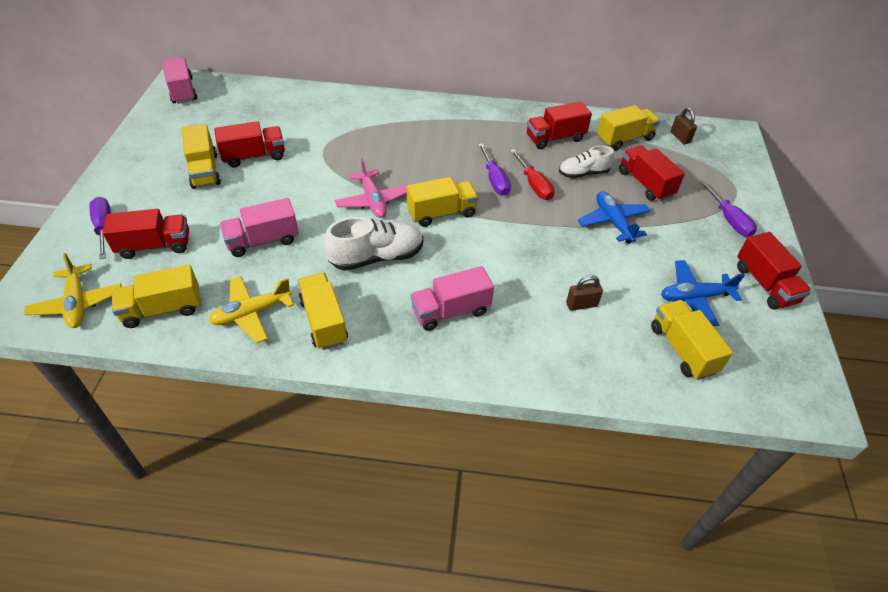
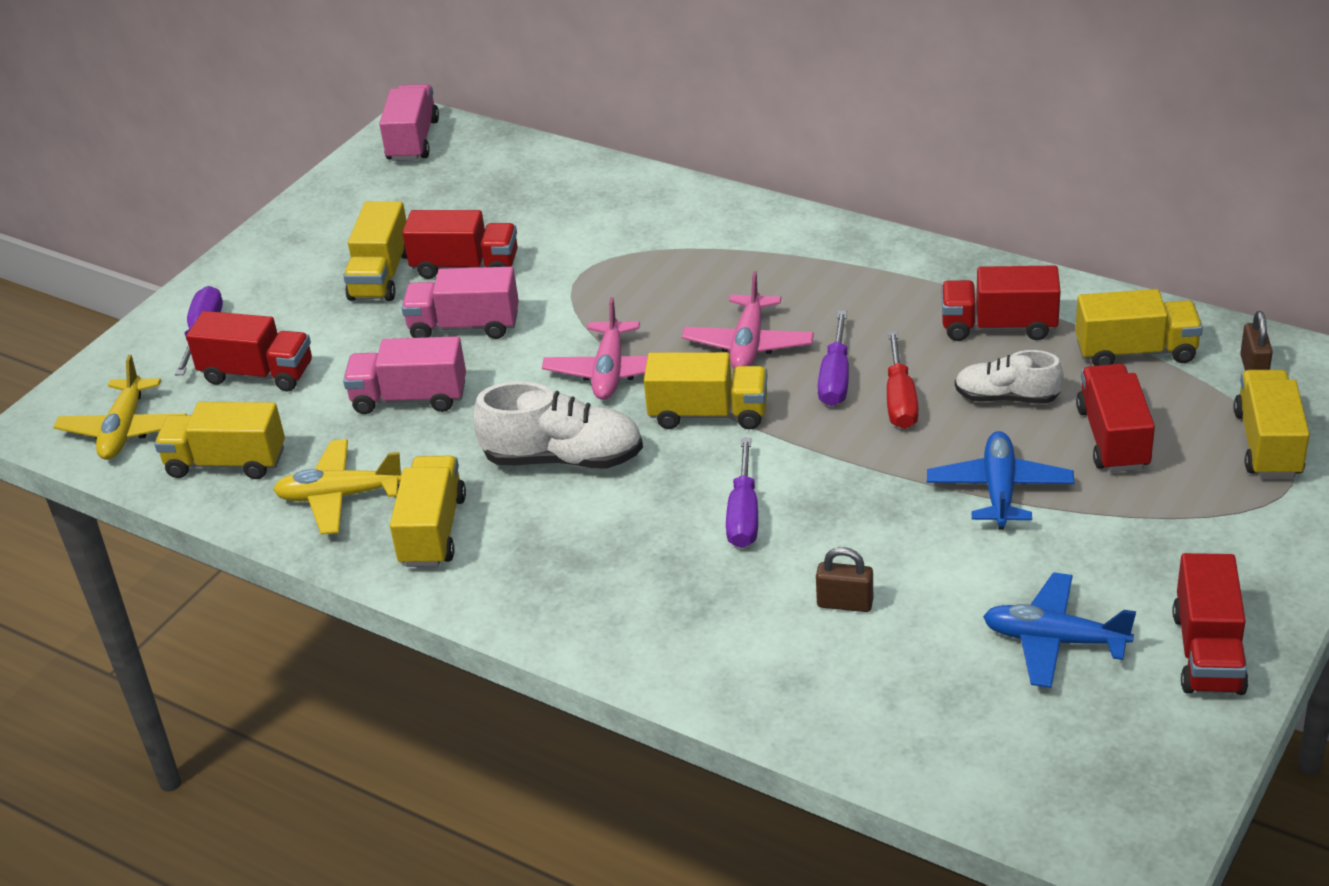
camera: 30 degrees right, 10 degrees down
pink truck [411,266,494,331] -> pink truck moved to [401,267,519,339]
yellow truck [651,300,733,380] -> yellow truck moved to [1234,370,1310,478]
purple screwdriver [700,181,757,237] -> purple screwdriver moved to [726,438,758,548]
none -> pink plane [682,271,814,368]

